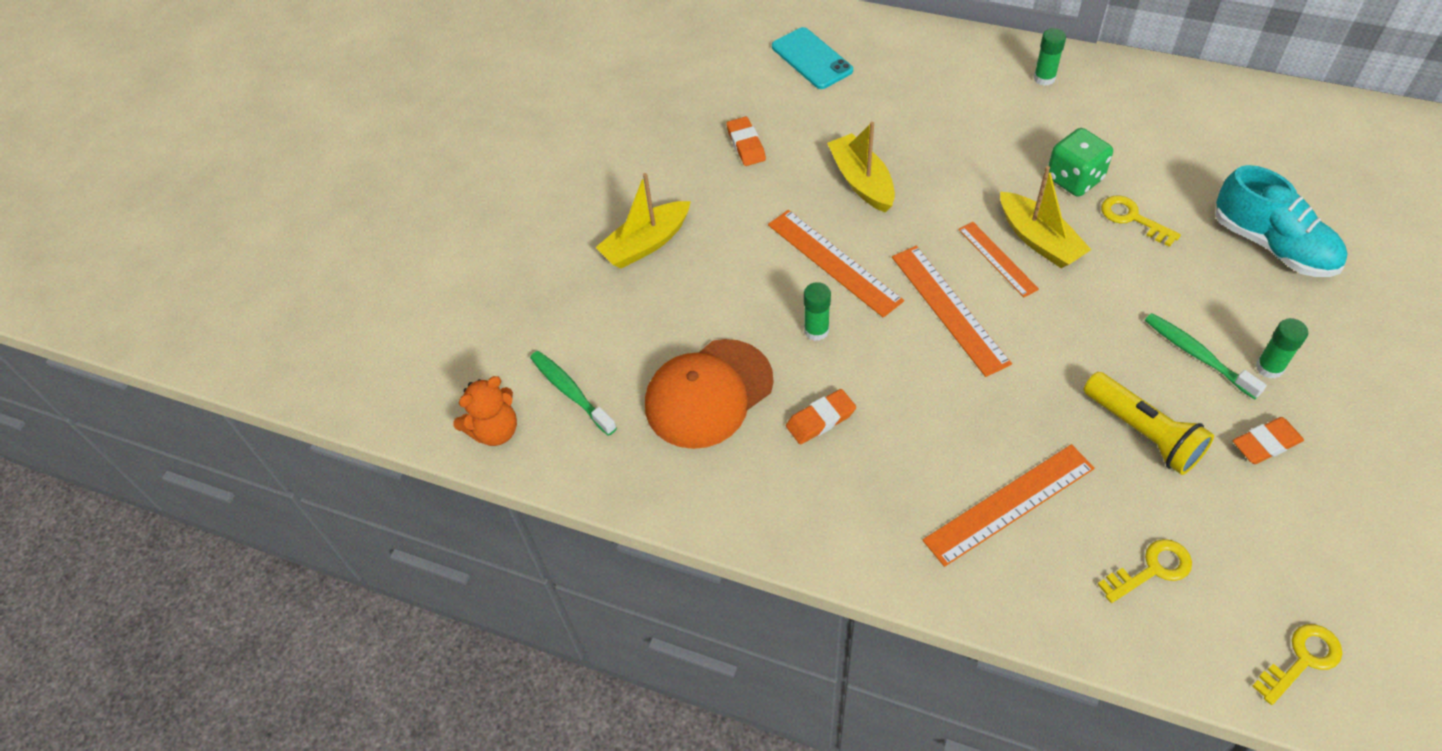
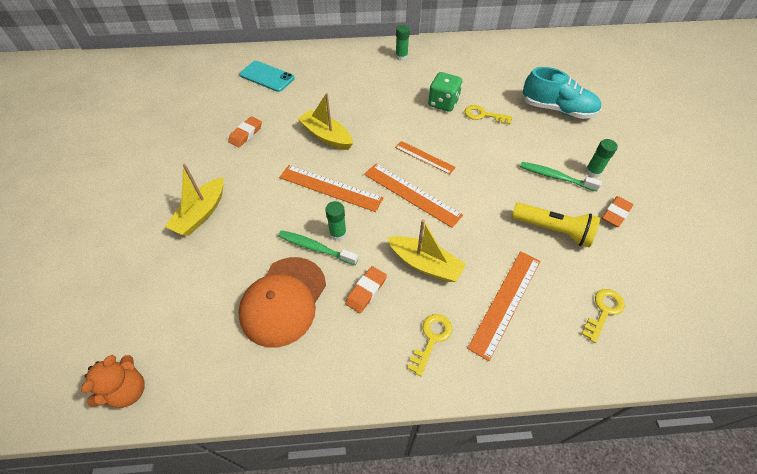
camera: 30 degrees left, 0 degrees up
green toothbrush [530,351,617,436] -> green toothbrush moved to [278,230,358,265]
orange eraser [726,116,766,166] -> orange eraser turned 75 degrees clockwise [228,116,262,148]
yellow boat [1000,166,1091,268] -> yellow boat moved to [387,219,466,282]
yellow key [1252,624,1342,705] -> yellow key moved to [407,314,452,376]

